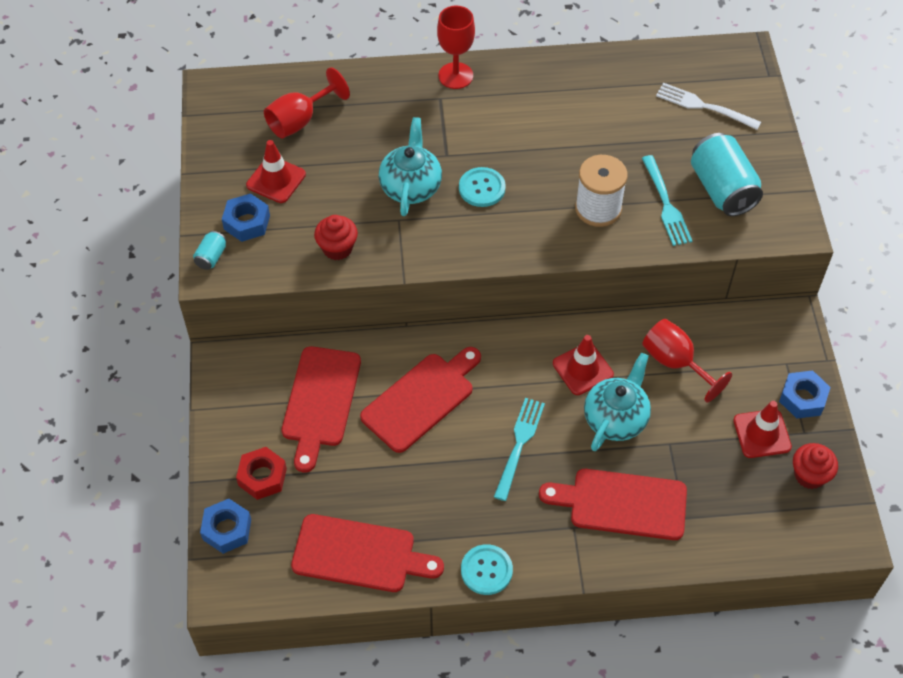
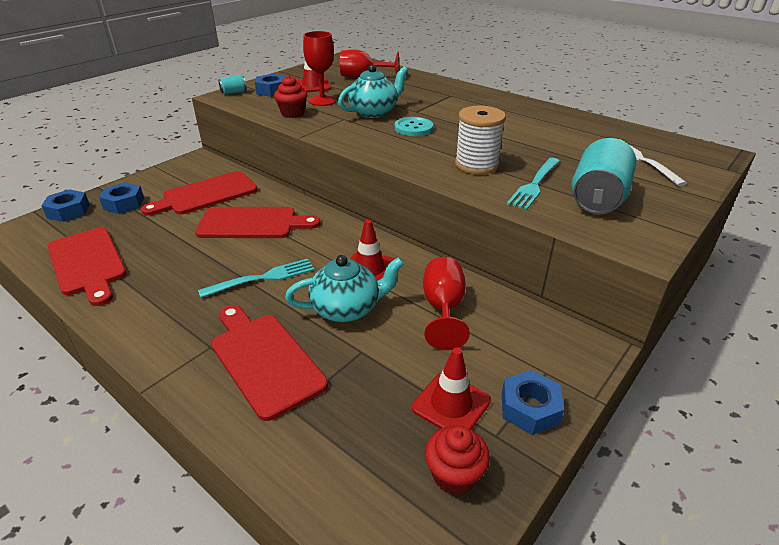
camera: 45 degrees right, 20 degrees down
red nut [236,447,287,500] -> blue nut [99,182,144,214]
red goblet [437,6,475,89] -> red goblet moved to [303,31,336,106]
turquoise button [461,544,513,595] -> none

